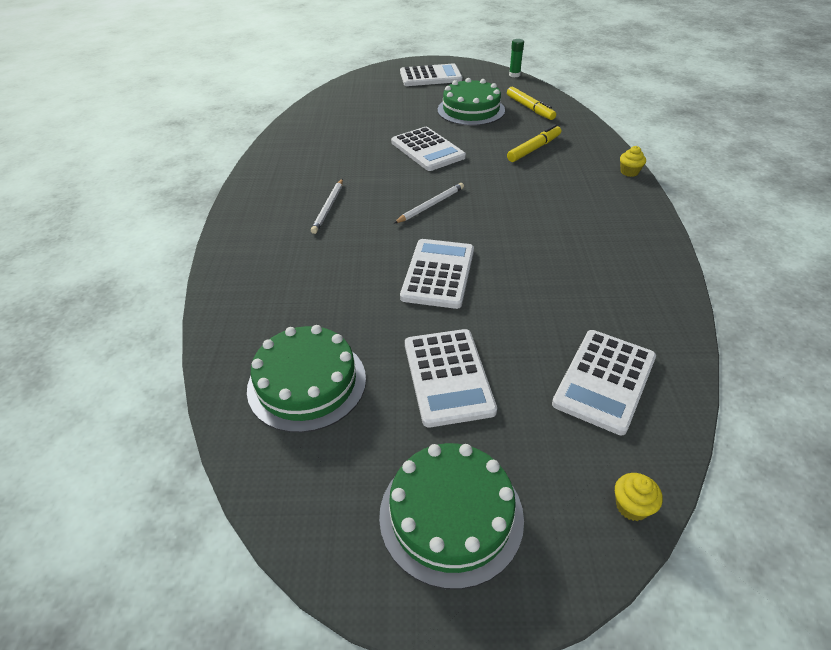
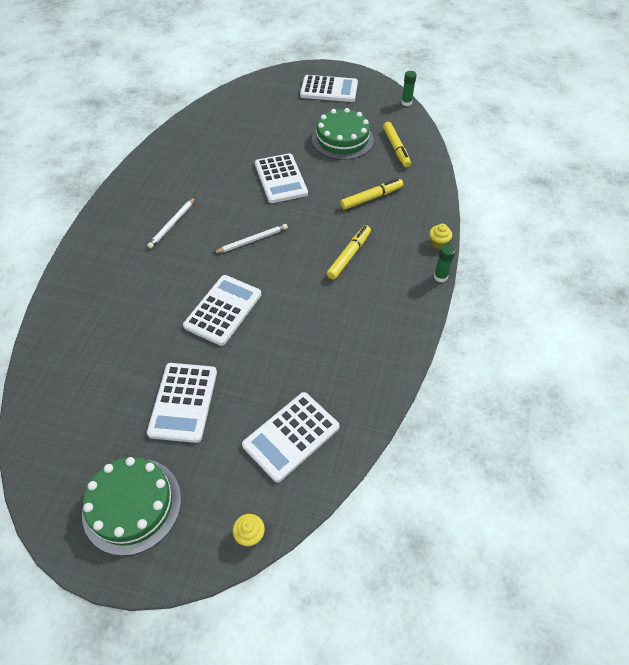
camera: 15 degrees right, 10 degrees up
green cake [247,325,366,433] -> none
none -> yellow marker [327,225,371,280]
none -> green glue stick [434,244,456,282]

